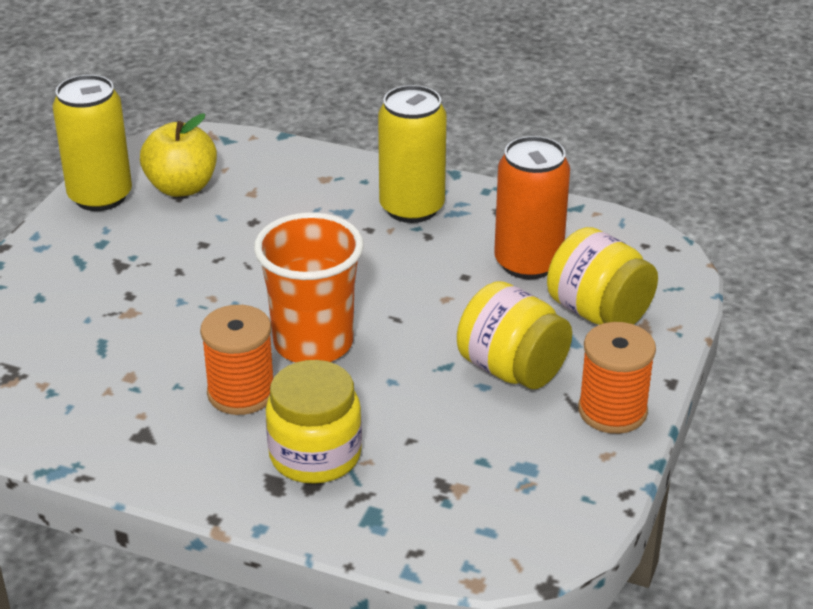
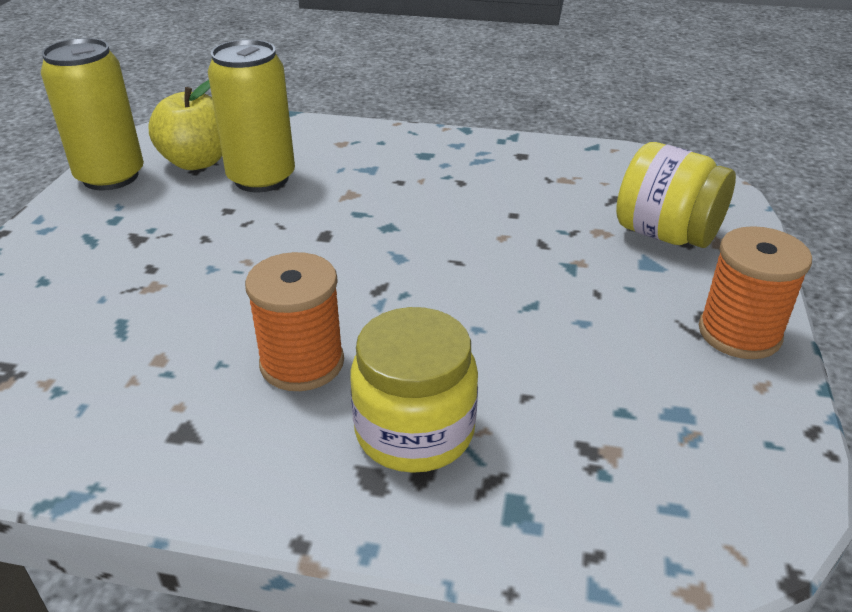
camera: 10 degrees left, 0 degrees up
orange cup [254,212,364,363] -> none
yellow can [378,85,447,223] -> yellow can moved to [208,39,295,192]
yellow jar [457,281,572,389] -> none
orange can [494,136,570,279] -> none

